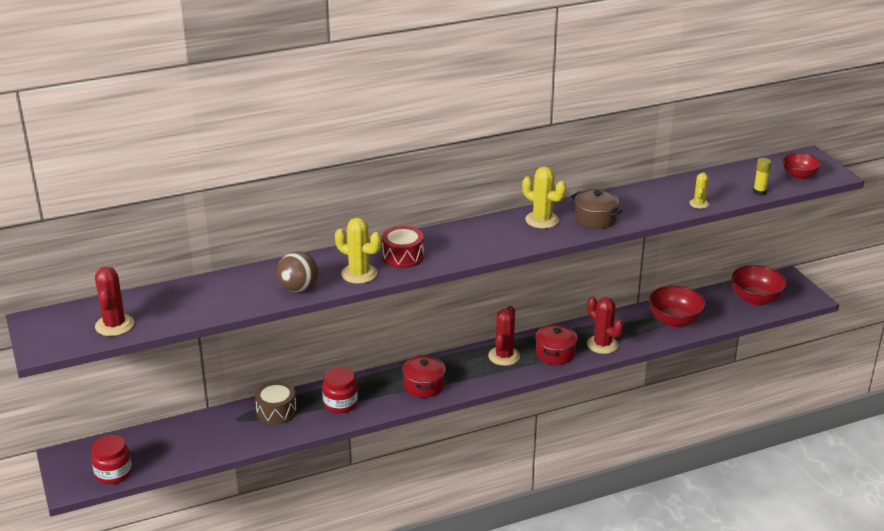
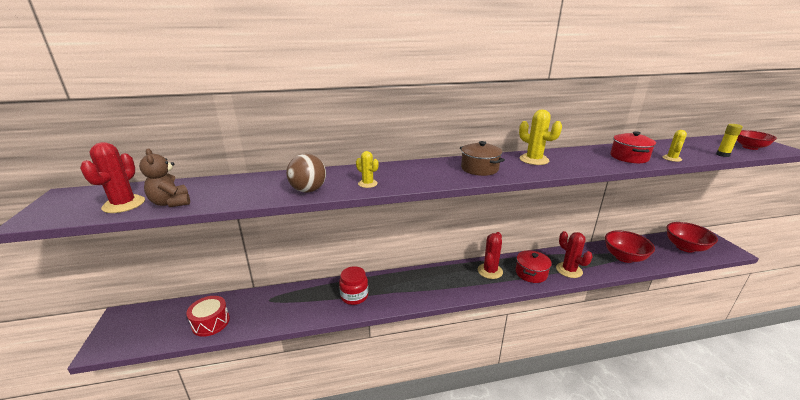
camera: 10 degrees right, 5 degrees down
red jar [91,435,132,484] -> none
brown drum [255,381,297,425] -> none
yellow cactus [335,218,381,284] -> yellow cactus [356,151,379,188], size x0.59
red drum [382,226,424,268] -> red drum moved to [186,296,230,337]
red pot [402,355,446,398] -> red pot moved to [610,131,656,163]
brown pot [571,189,623,229] -> brown pot moved to [460,141,505,176]
none -> brown teddy bear [139,149,190,207]

